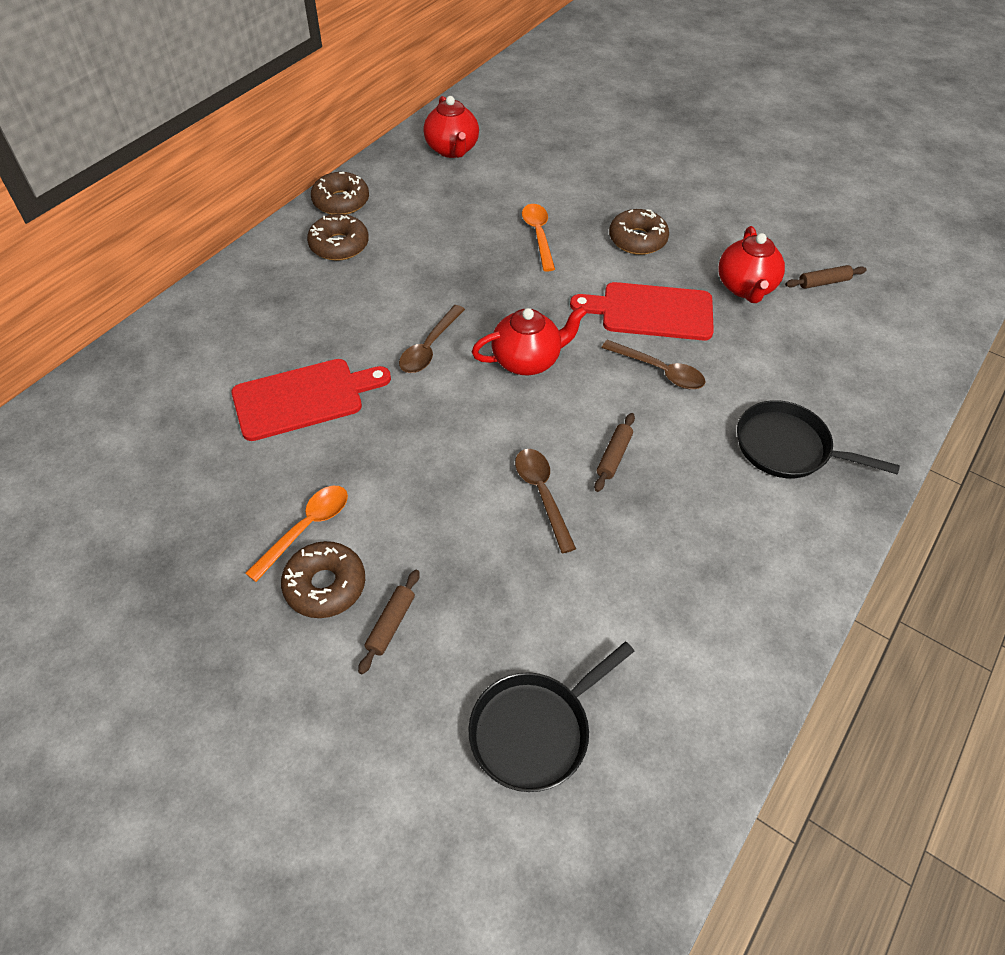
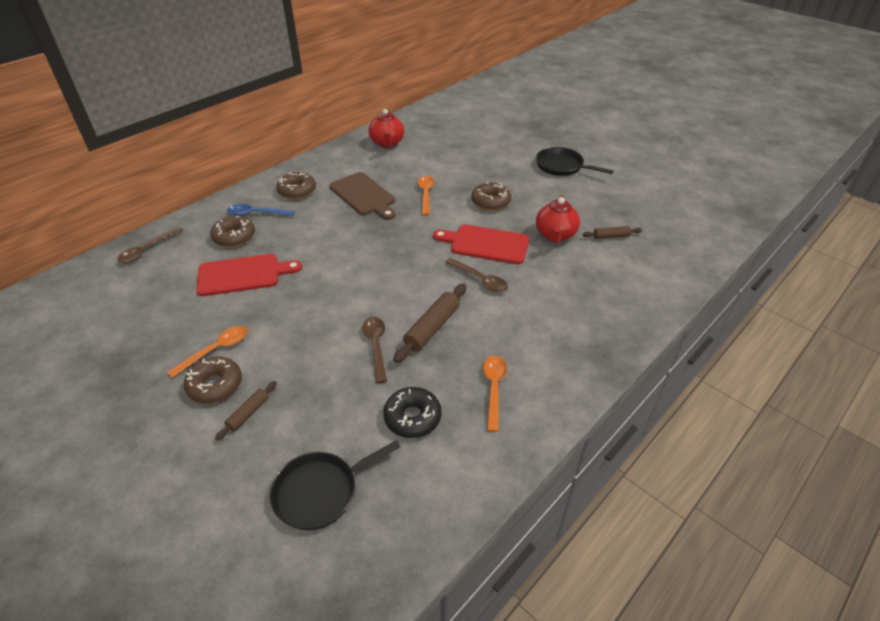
camera: 10 degrees right, 10 degrees down
brown donut [311,172,369,215] -> brown donut moved to [210,216,255,247]
brown spoon [399,305,465,373] -> brown spoon moved to [117,227,183,263]
red teapot [472,306,587,375] -> none
brown rolling pin [594,413,635,492] -> brown rolling pin [393,284,467,363], size x1.73
black pan [737,400,900,478] -> black pan moved to [536,147,614,176]
none -> blue spoon [227,204,295,216]
none -> brown cutting board [330,172,396,220]
none -> black donut [383,387,442,438]
none -> orange spoon [483,356,507,432]

